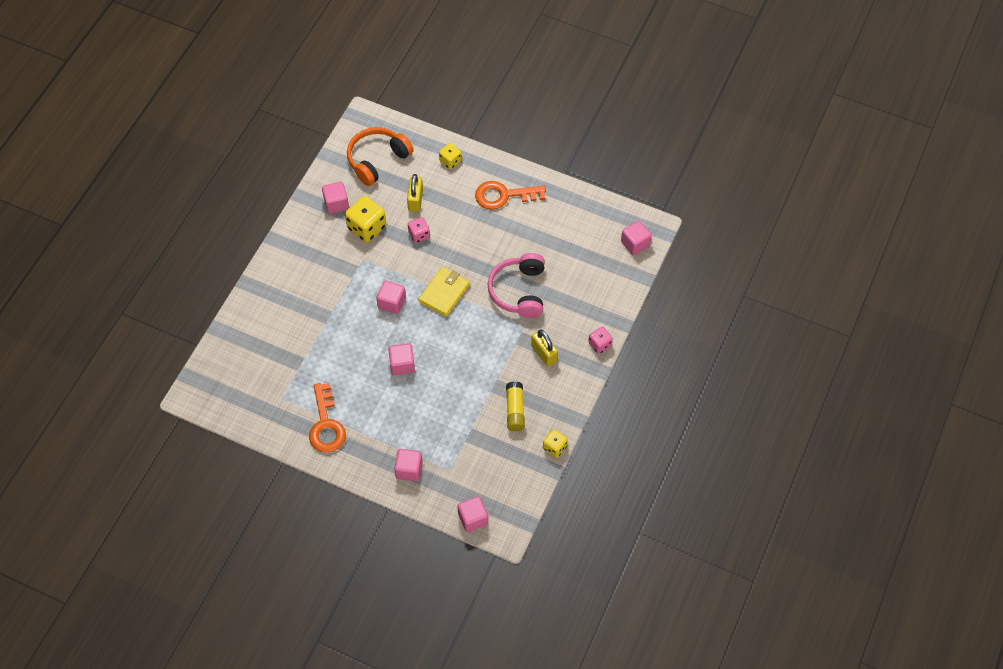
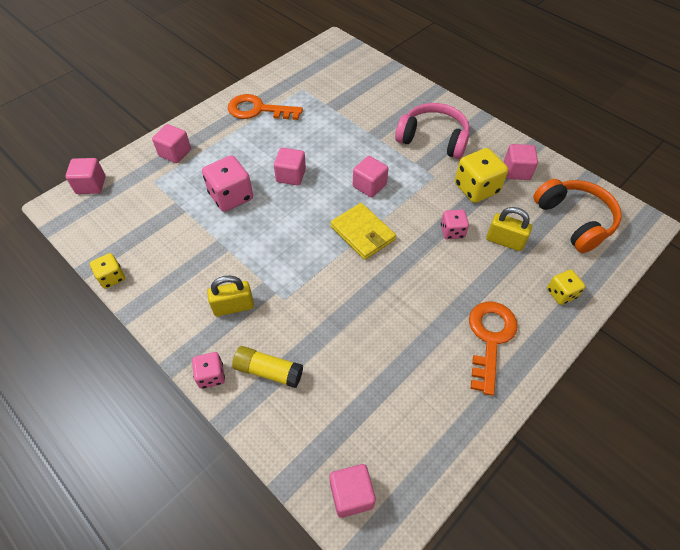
camera: 110 degrees right, 5 degrees down
pink headphones [488,253,545,318] -> pink headphones moved to [395,103,470,159]
yellow glue stick [506,381,525,431] -> yellow glue stick moved to [232,346,303,388]
none -> pink dice [202,155,253,212]

